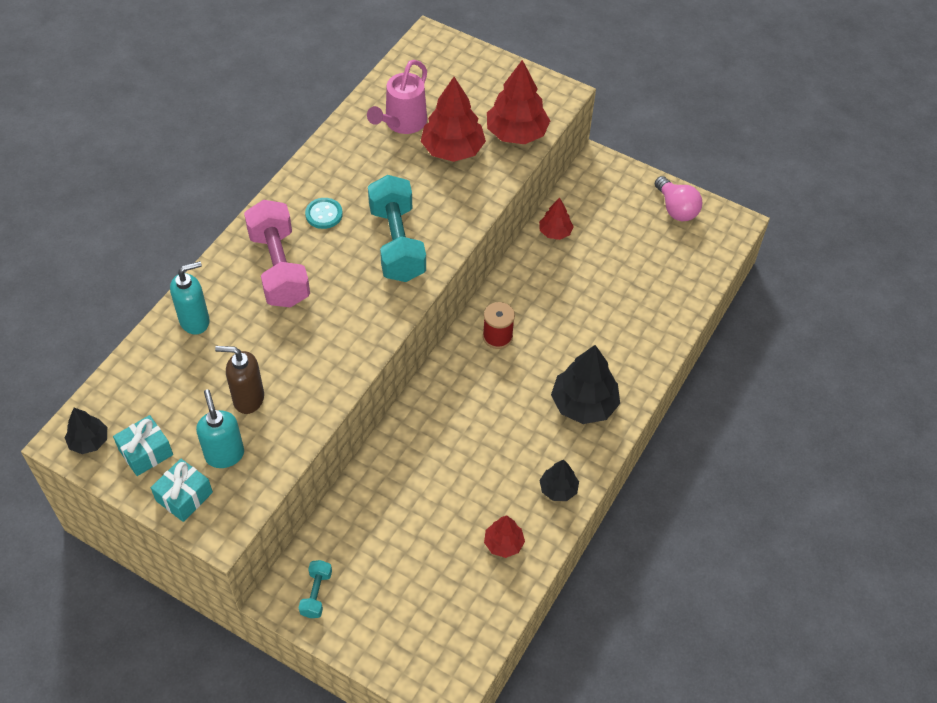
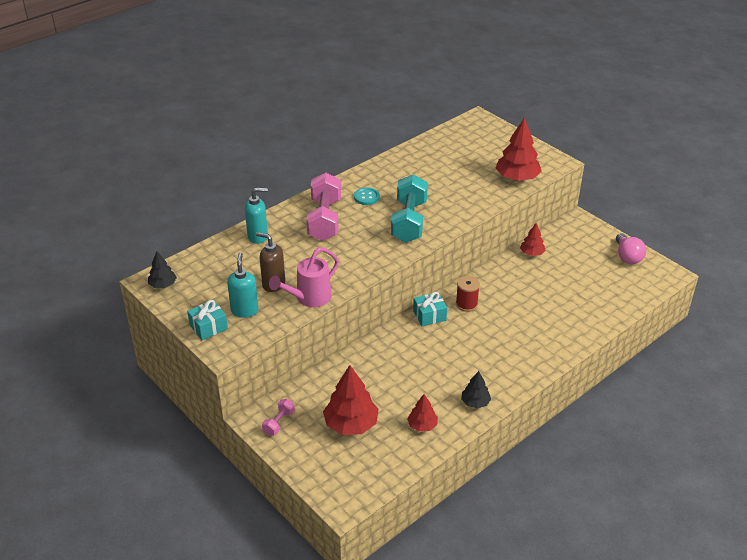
camera: 20 degrees right, 15 degrees down
turquoise gift [113,415,173,476] -> turquoise gift moved to [413,292,447,326]
turquoise dumbbell [299,560,332,618] -> pink dumbbell [262,399,295,436]
pink watering can [367,60,427,134] -> pink watering can moved to [269,247,339,307]
red tree [421,77,486,162] -> red tree moved to [323,365,379,435]
black tree [551,345,620,424] -> none

